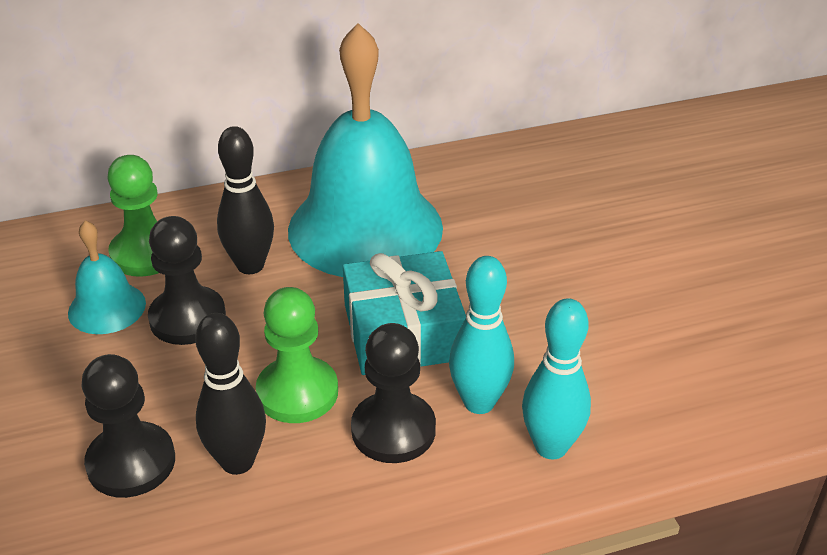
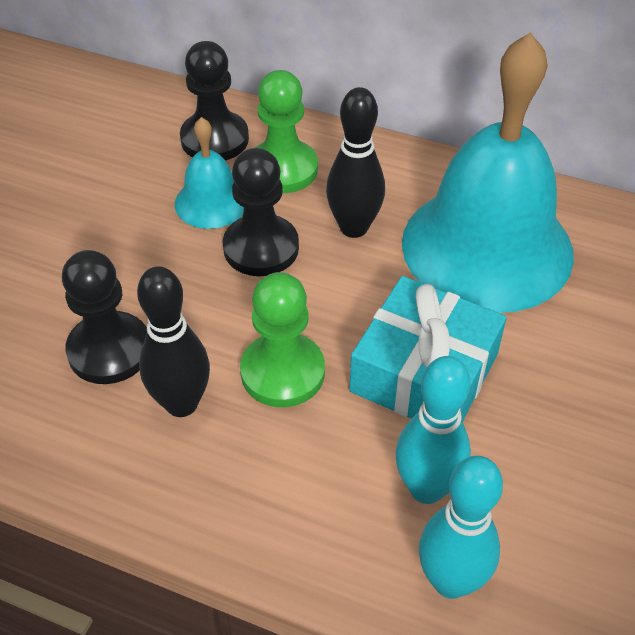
camera: 40 degrees right, 10 degrees up
black pawn [351,323,436,463] -> black pawn moved to [180,41,249,160]

